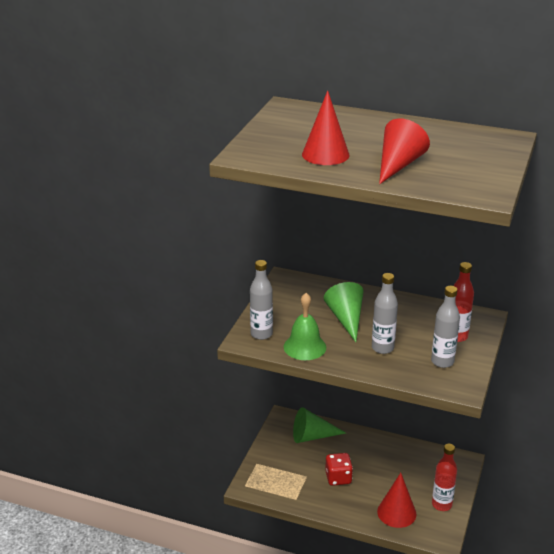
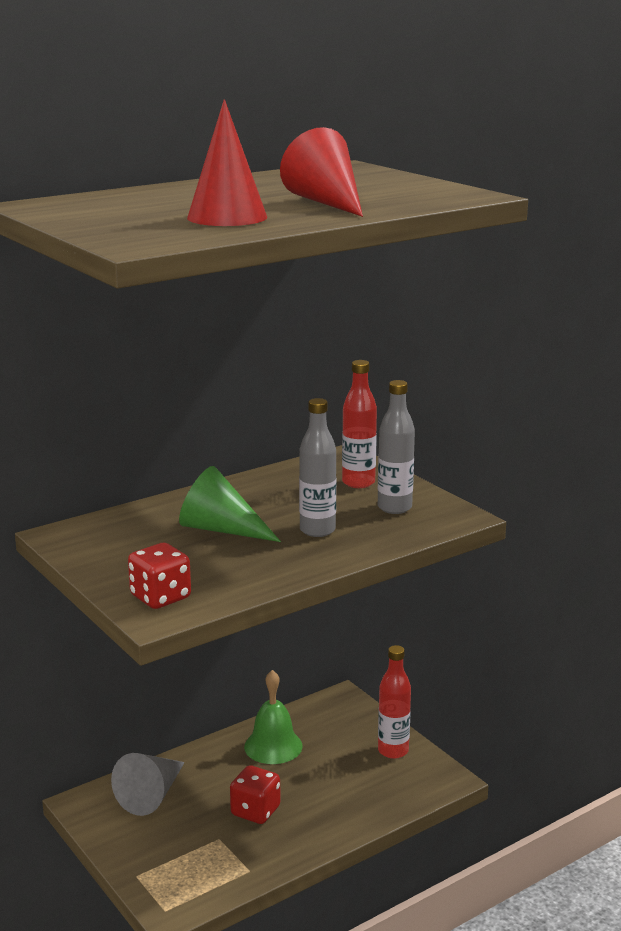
camera: 55 degrees left, 10 degrees down
grey bottle [250,260,273,340] -> red dice [128,543,191,609]
green bell [284,293,326,360] -> green bell moved to [244,670,303,764]
green cone [293,407,346,443] -> grey cone [111,753,185,816]
red cone [377,473,416,528] -> none

